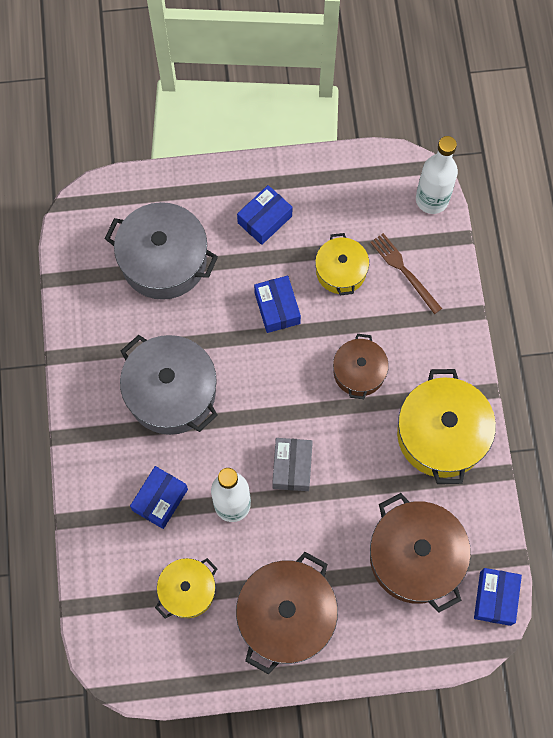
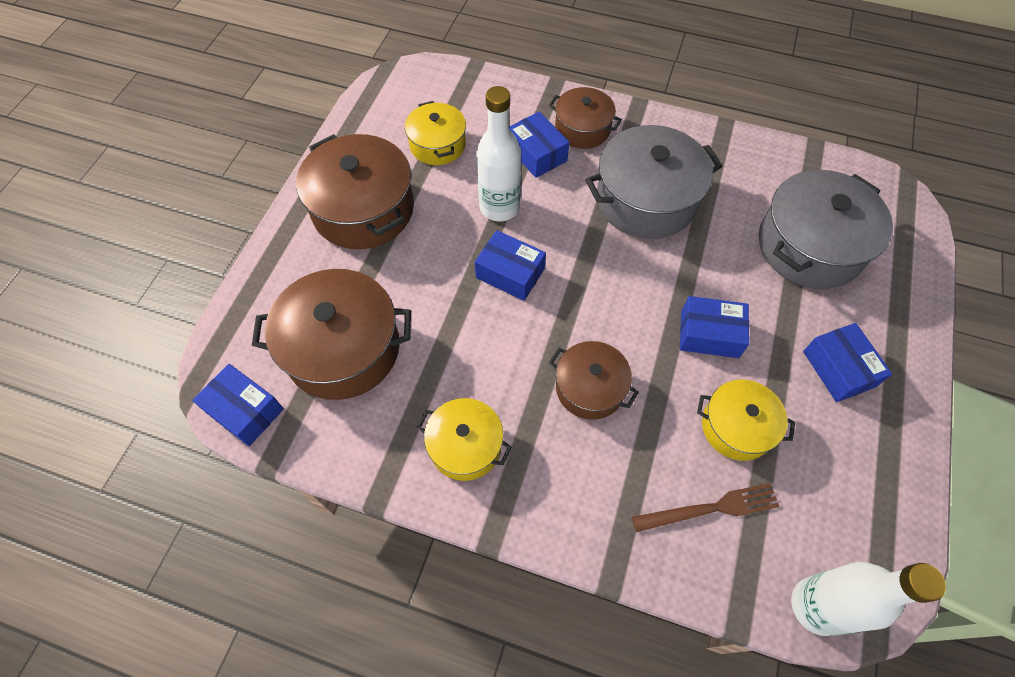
camera: 115 degrees right, 10 degrees down
grey box [272,438,313,491] -> blue box [475,230,546,301]
yellow pot [397,369,496,484] -> yellow pot [417,398,512,481], size x0.59
none -> brown pot [549,87,622,149]

